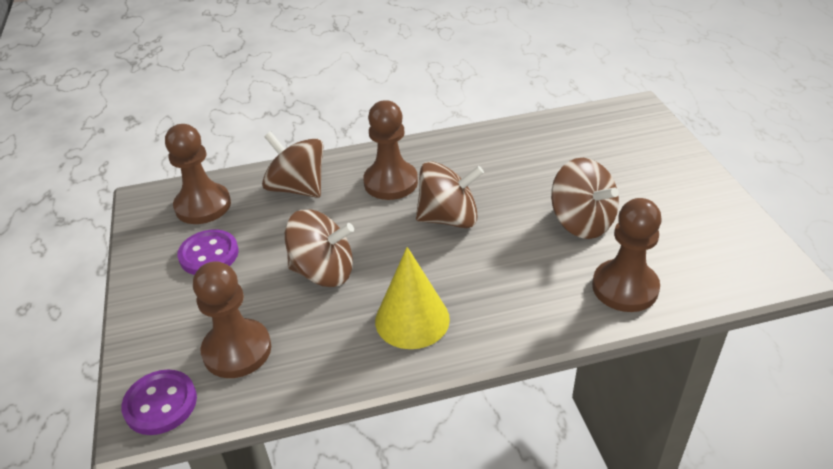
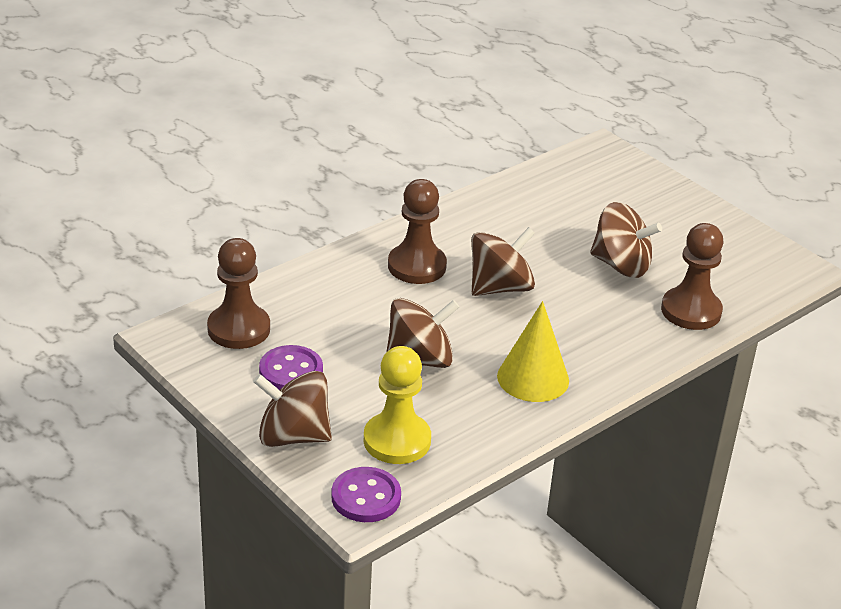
camera: 30 degrees left, 5 degrees down
brown pawn [193,261,271,378] -> yellow pawn [364,346,431,464]
brown spinning top [262,131,324,198] -> brown spinning top moved to [253,371,332,447]

